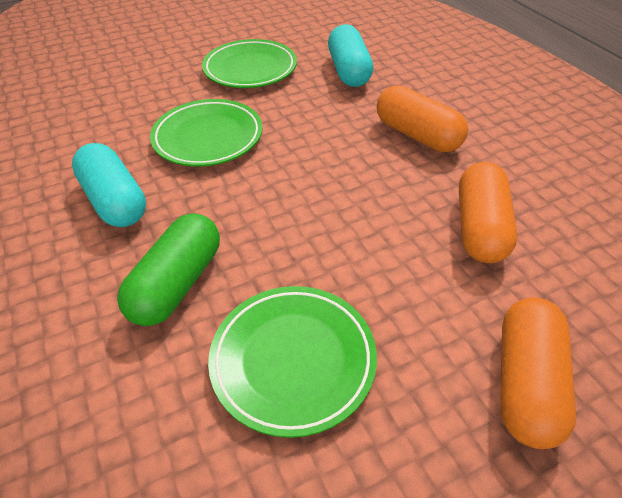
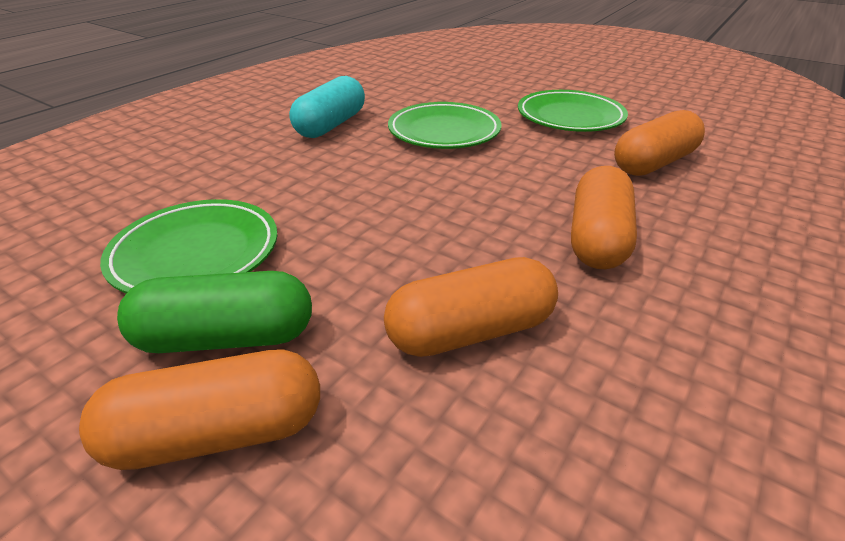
camera: 60 degrees right, 10 degrees down
green capsule [117,213,220,326] -> green capsule moved to [117,271,312,353]
turquoise capsule [328,24,373,87] -> orange capsule [614,110,705,176]

